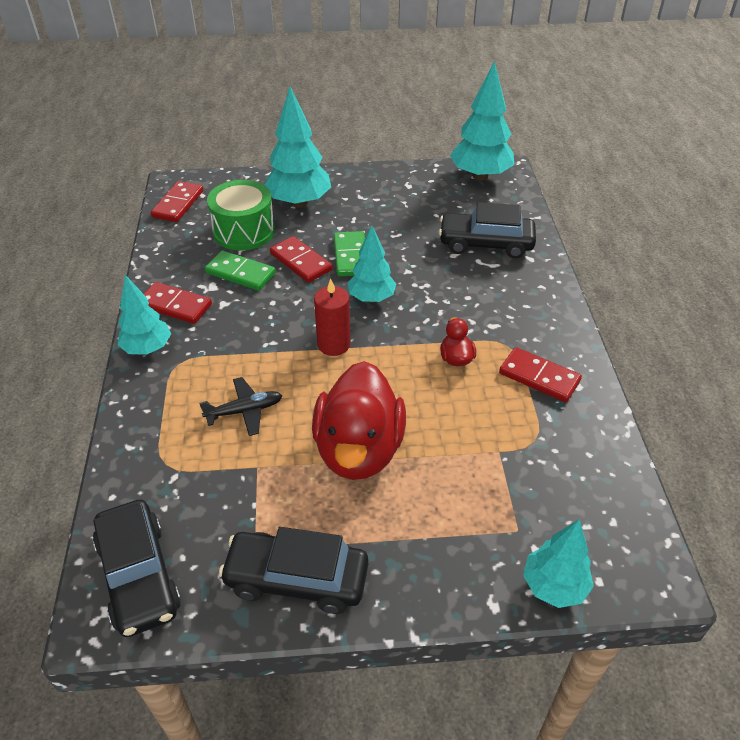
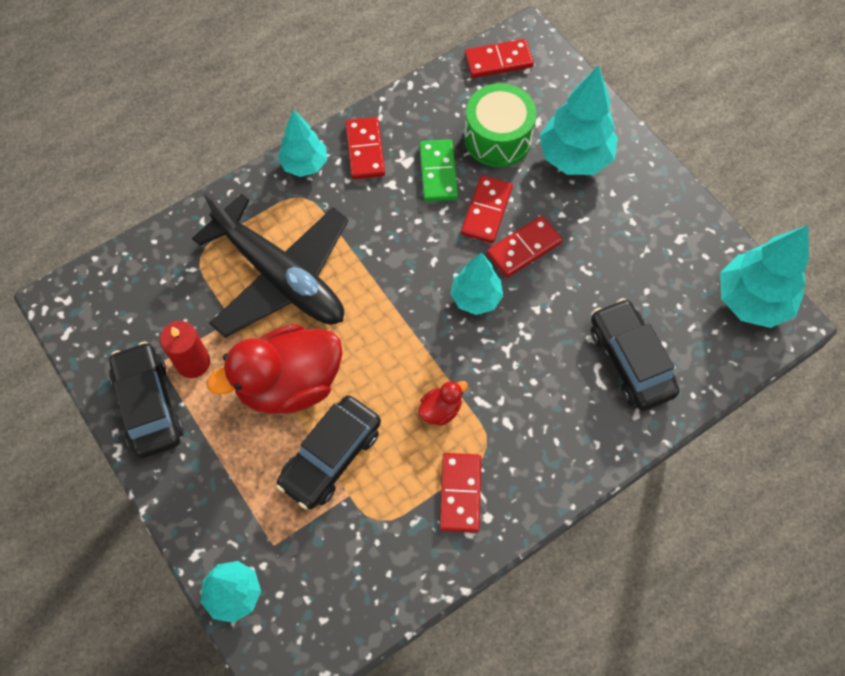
camera: 60 degrees right, 20 degrees up
black car [93,499,181,637] -> black car moved to [276,395,381,509]
black plane [199,377,282,436] -> black plane [192,191,349,338], size x2.42
red candle [314,279,350,356] -> red candle moved to [160,321,210,378]
green domino [334,231,365,277] -> red domino [487,216,562,278]

